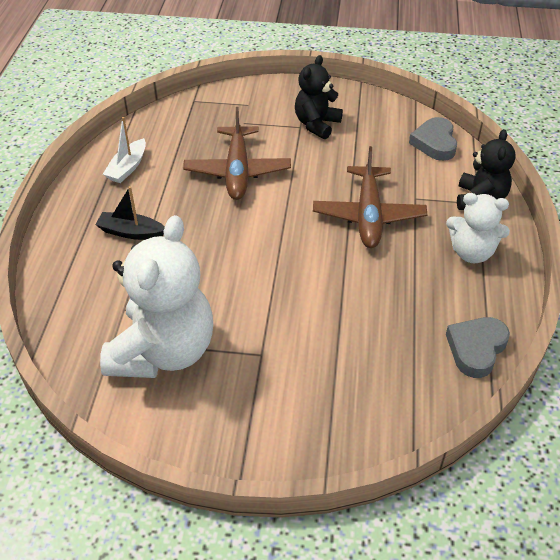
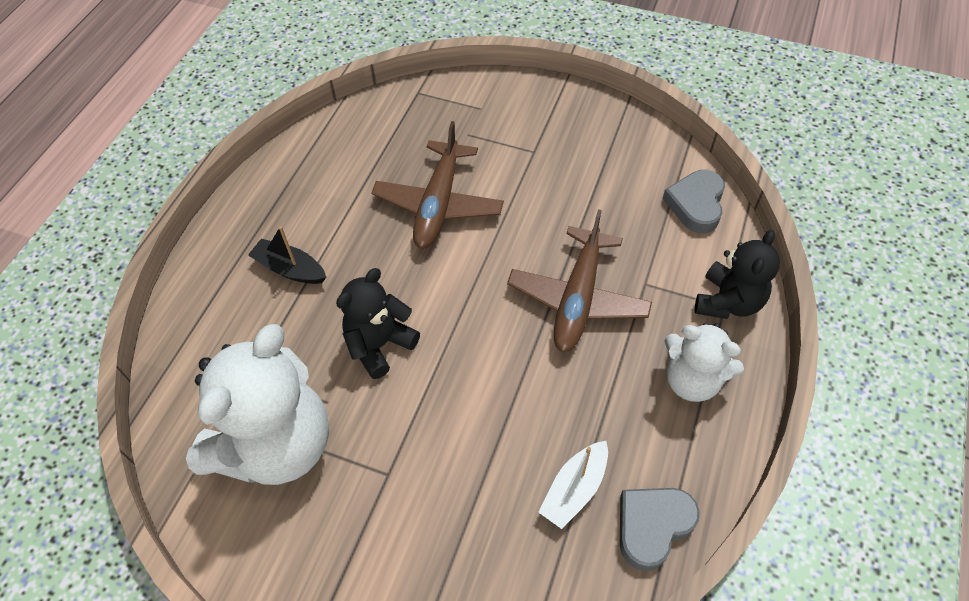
camera: 15 degrees right, 10 degrees up
white boat [103,117,146,183] -> white boat moved to [538,441,608,529]
black teddy bear [295,55,343,139] -> black teddy bear moved to [336,268,420,379]

